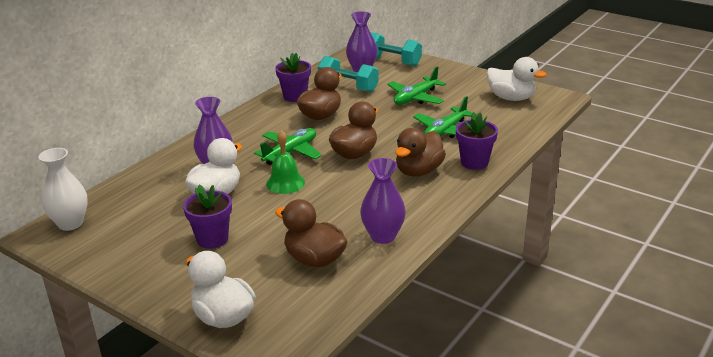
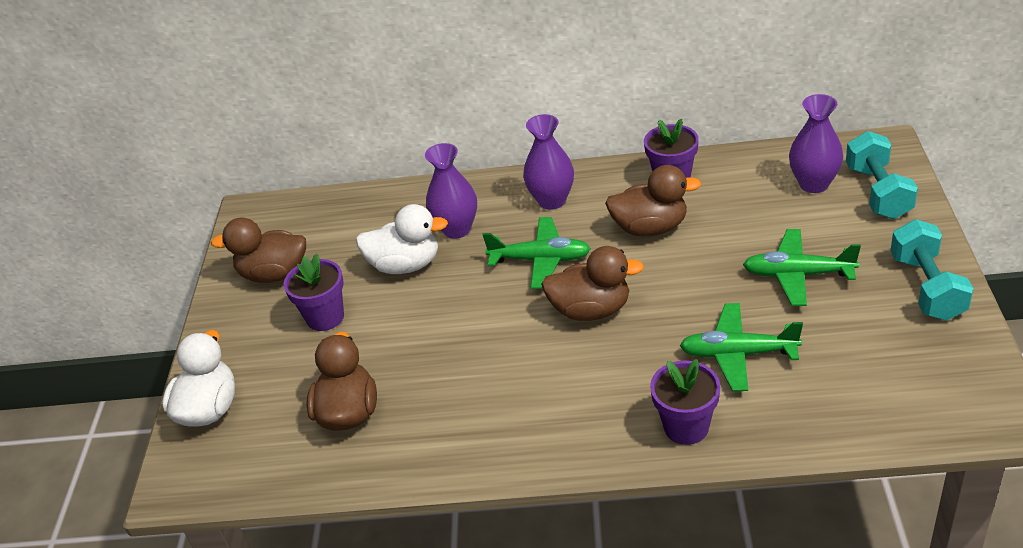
camera: 60 degrees right, 10 degrees up
white vase [39,148,88,231] -> none
green bell [266,130,305,194] -> none
turquoise dumbbell [318,56,379,92] -> turquoise dumbbell moved to [891,219,973,321]
purple vase [360,158,406,244] -> purple vase moved to [523,114,574,210]
brown duck [395,128,446,176] -> brown duck moved to [211,218,306,283]
white duck [487,57,547,101] -> none

